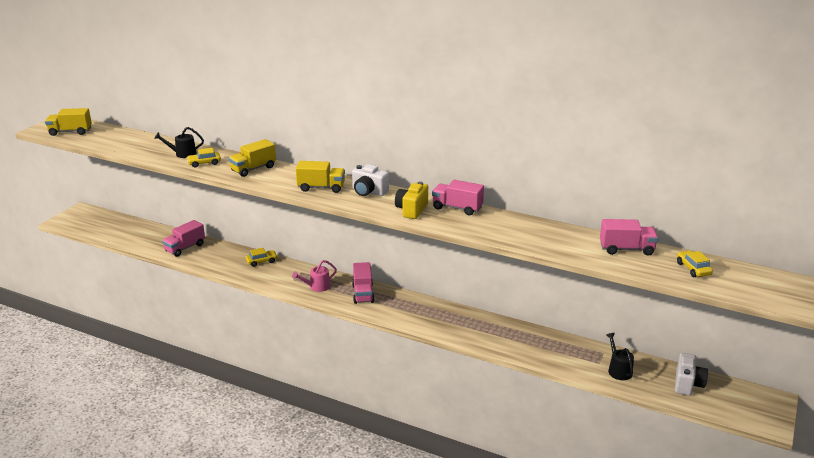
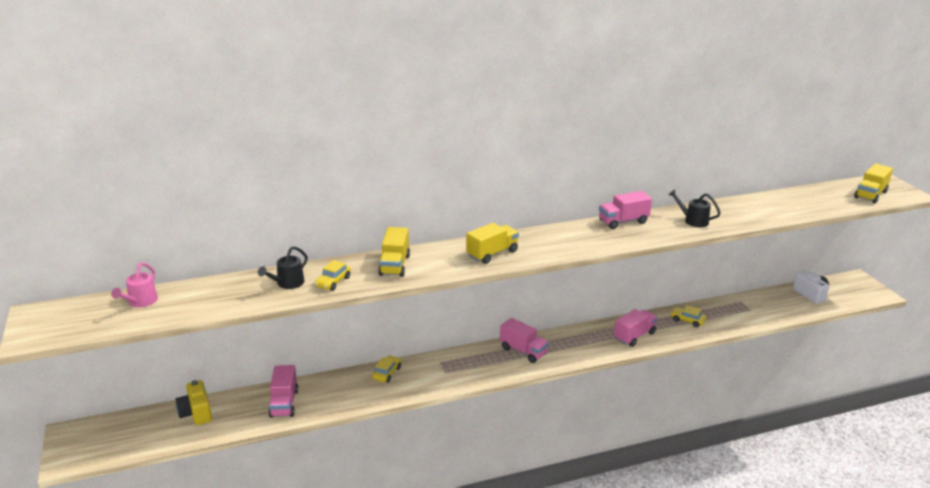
camera: 45 degrees left, 0 degrees up
yellow truck [45,108,92,136] -> yellow truck moved to [854,163,893,204]
pink watering can [292,260,337,292] -> pink watering can moved to [111,263,158,307]
white camera [352,164,389,196] -> none
yellow camera [395,181,428,219] -> yellow camera moved to [175,380,212,425]
pink truck [600,219,658,256] -> pink truck moved to [614,309,658,347]
black watering can [606,333,634,380] -> black watering can moved to [668,189,721,227]
yellow car [677,250,713,277] -> yellow car moved to [670,305,706,327]

